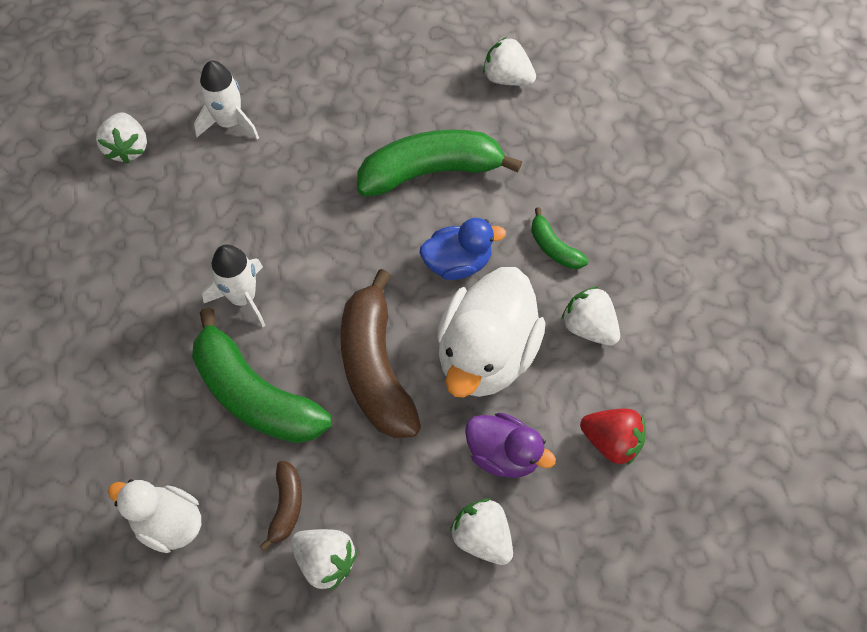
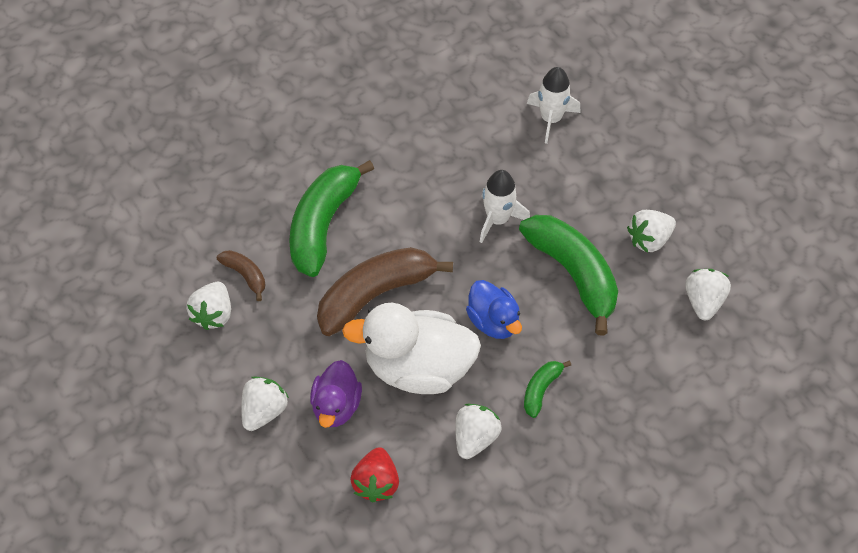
camera: 70 degrees right, 5 degrees down
white strawberry [96,112,147,164] -> white strawberry moved to [627,210,676,253]
white duck [108,480,201,553] -> none
white rocket [202,244,266,327] -> white rocket moved to [480,170,530,243]
brown banana [260,461,302,551] -> brown banana turned 120 degrees counterclockwise [217,250,265,301]

